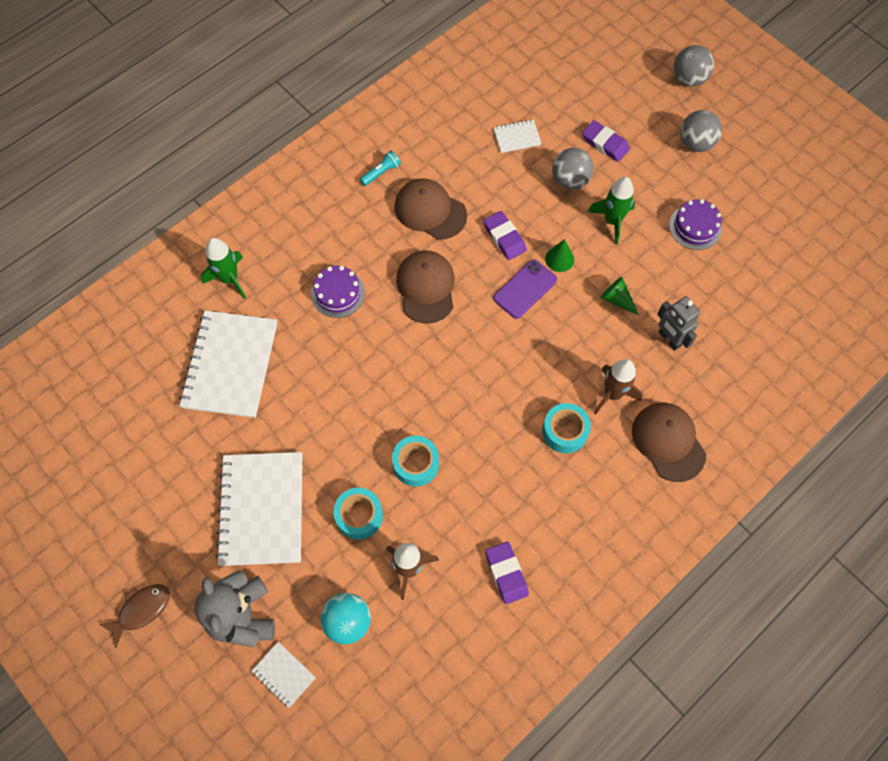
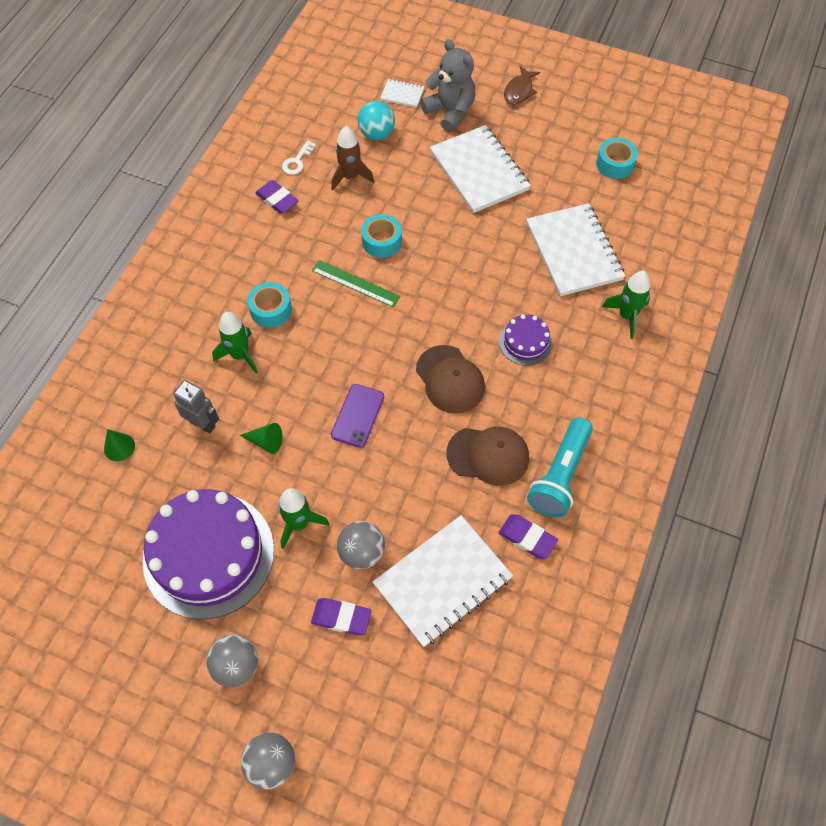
camera: 155 degrees right, 5 degrees down
turquoise tape [333,488,383,540] -> turquoise tape moved to [596,138,638,179]
turquoise flashlight [360,150,401,186] -> turquoise flashlight [527,417,593,518], size x2.16
purple eraser [483,211,527,260] -> purple eraser moved to [499,514,558,559]
white notebook [493,119,542,153] -> white notebook [373,515,513,647], size x2.25
green cone [545,239,574,272] -> green cone moved to [104,429,135,461]
brown rocket [594,359,643,415] -> green rocket [212,312,258,374]
brown cap [632,402,706,482] -> none
purple cake [669,199,722,250] -> purple cake [142,489,274,619], size x2.19
none -> white key [282,140,316,175]
none -> green ruler [312,260,401,307]

